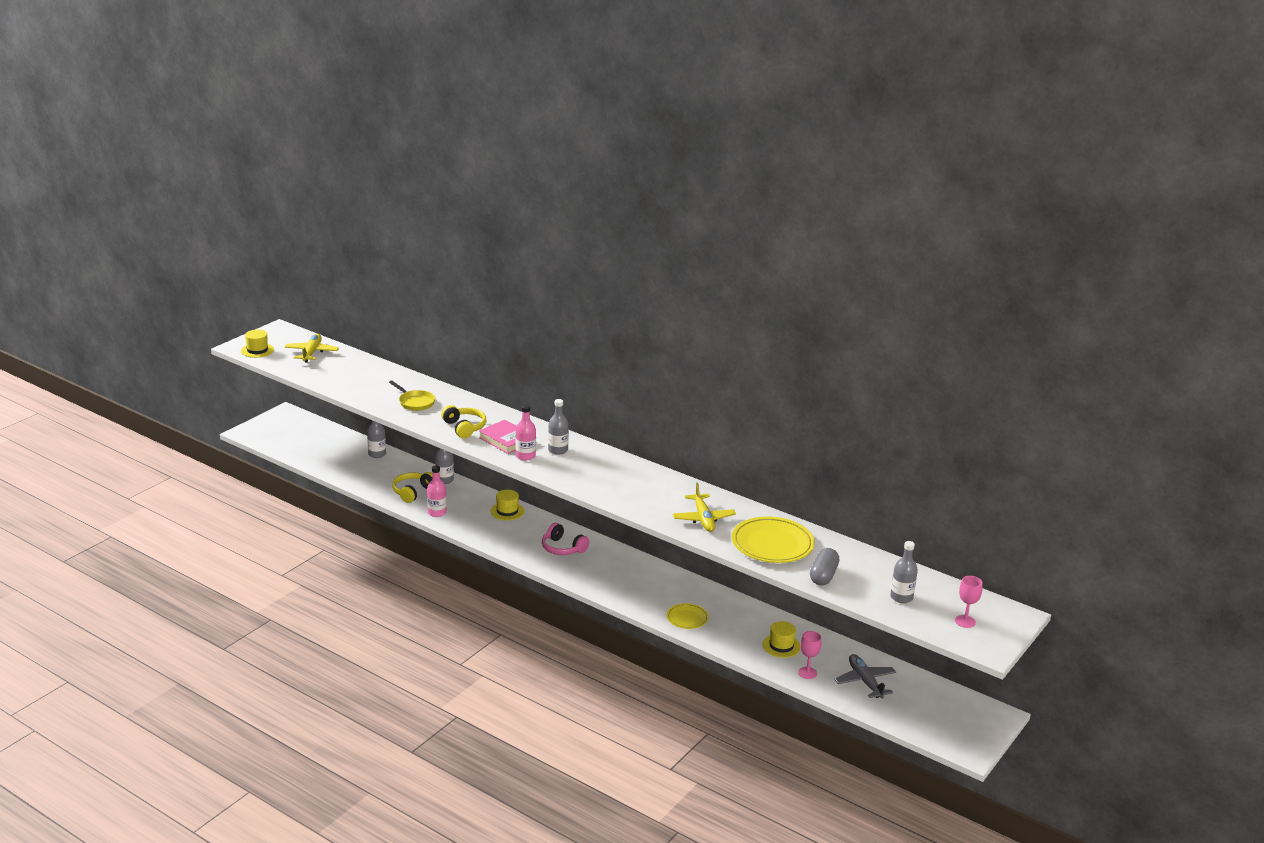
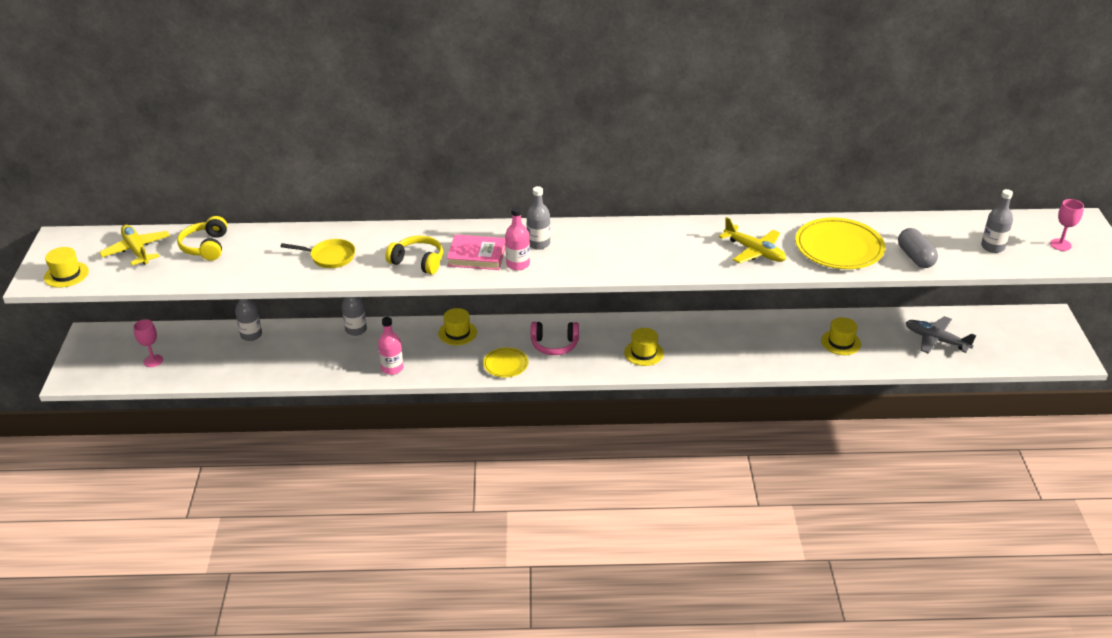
camera: 35 degrees left, 10 degrees up
yellow headphones [392,472,433,503] -> yellow headphones moved to [177,216,228,261]
yellow plate [667,603,709,629] -> yellow plate moved to [483,347,529,378]
pink goblet [798,631,822,679] -> pink goblet moved to [133,319,163,367]
none -> yellow hat [624,328,664,366]

